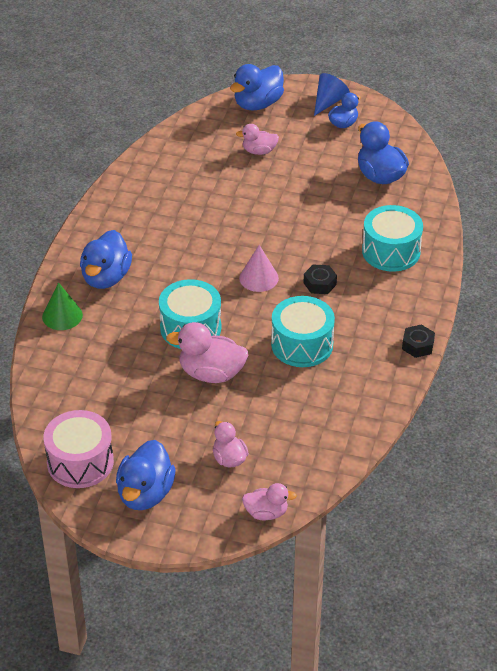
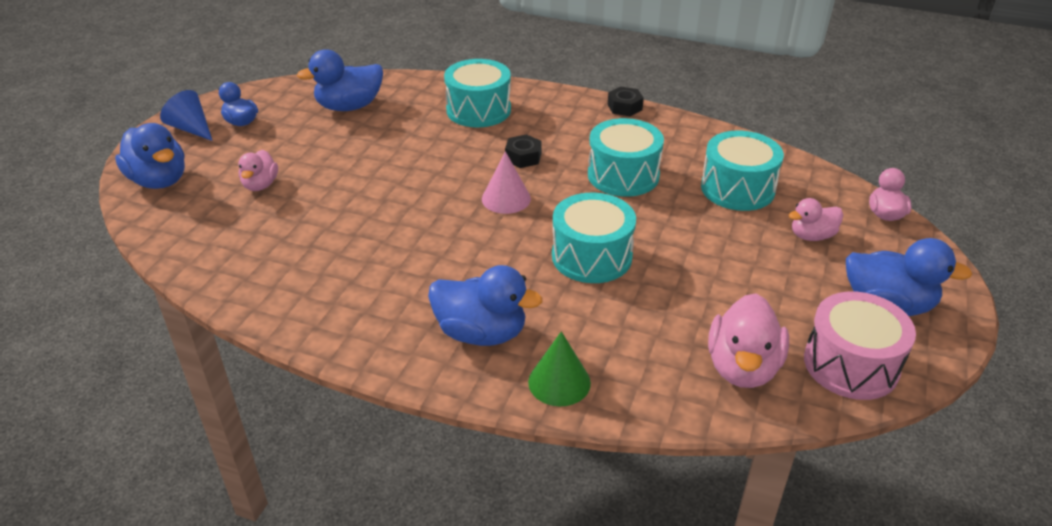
camera: 85 degrees left, 5 degrees down
pink duck [166,322,248,383] -> pink duck moved to [708,294,789,388]
none -> turquoise drum [701,130,784,211]

